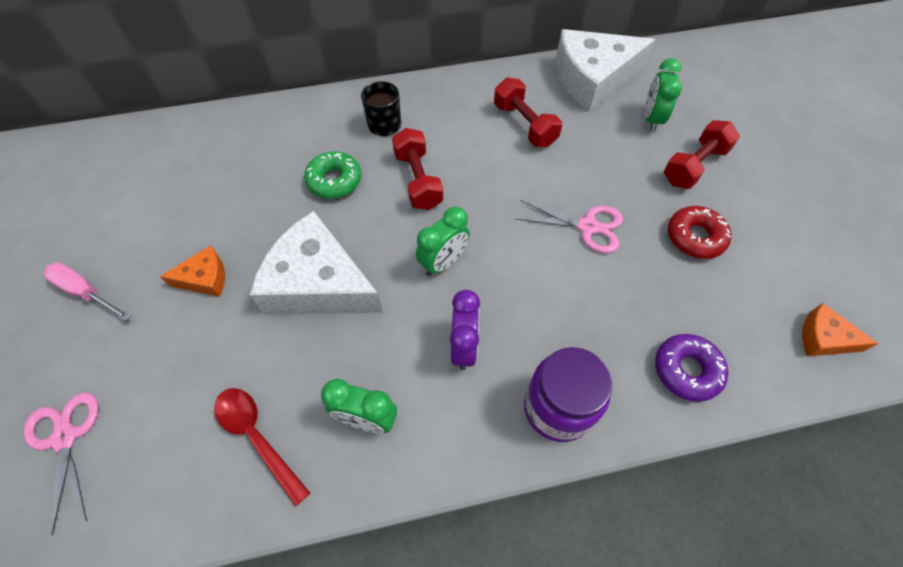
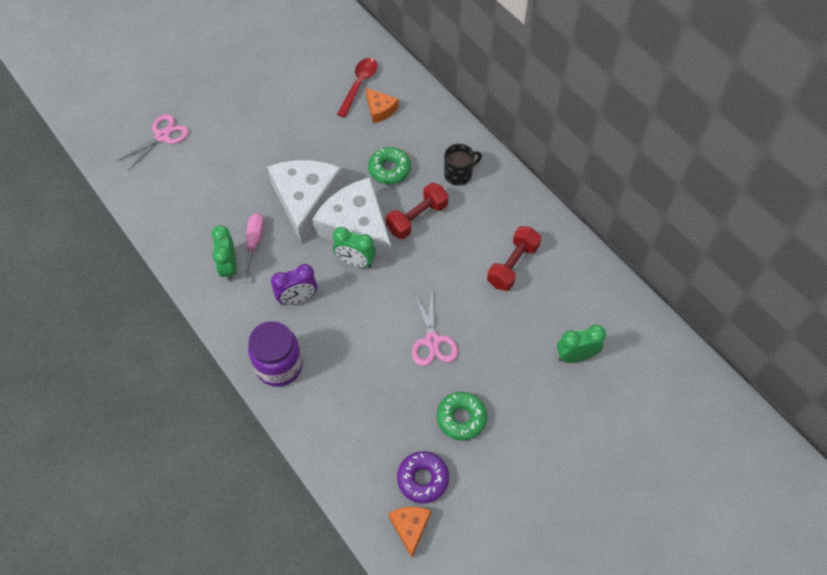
camera: 65 degrees right, 0 degrees up
pink screwdriver [43,262,131,321] -> pink screwdriver moved to [242,213,264,282]
orange cheese [160,245,225,297] -> orange cheese moved to [366,88,399,123]
red spoon [214,388,310,507] -> red spoon moved to [337,58,377,118]
white cheese [556,29,655,111] -> white cheese moved to [312,178,392,260]
purple donut [655,334,728,402] -> purple donut moved to [397,451,449,503]
red dumbbell [664,120,740,189] -> none
red donut [668,206,731,259] -> green donut [437,392,487,441]

